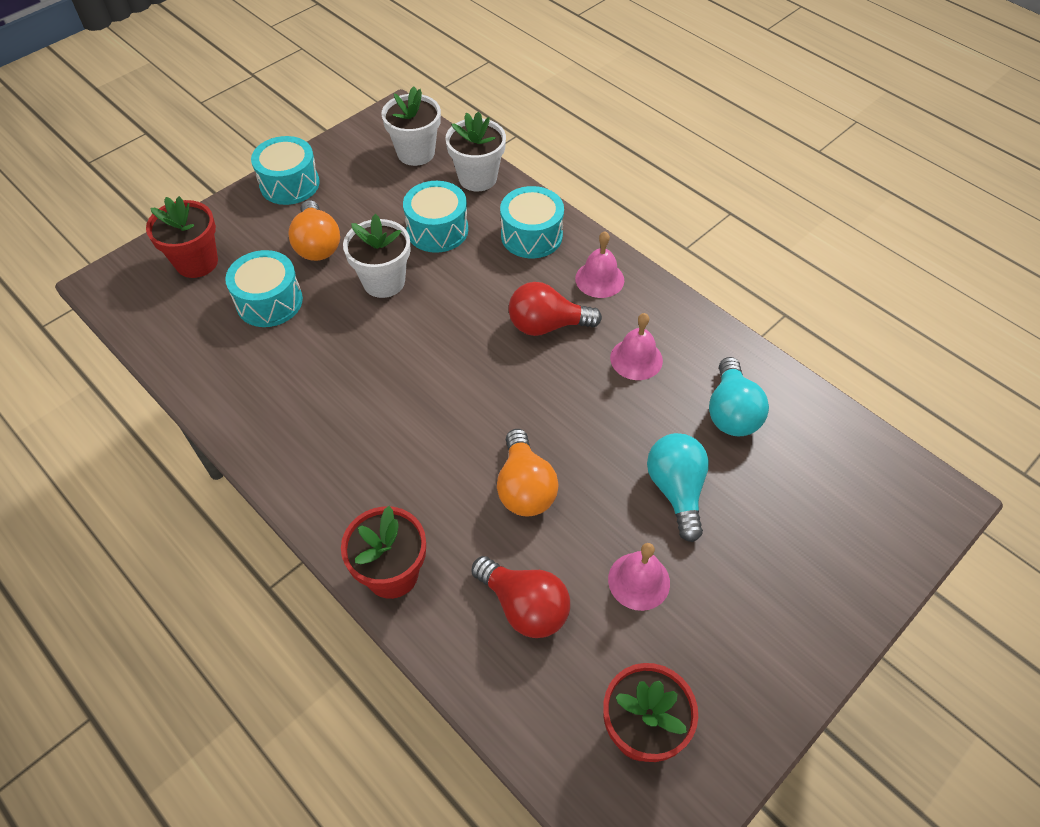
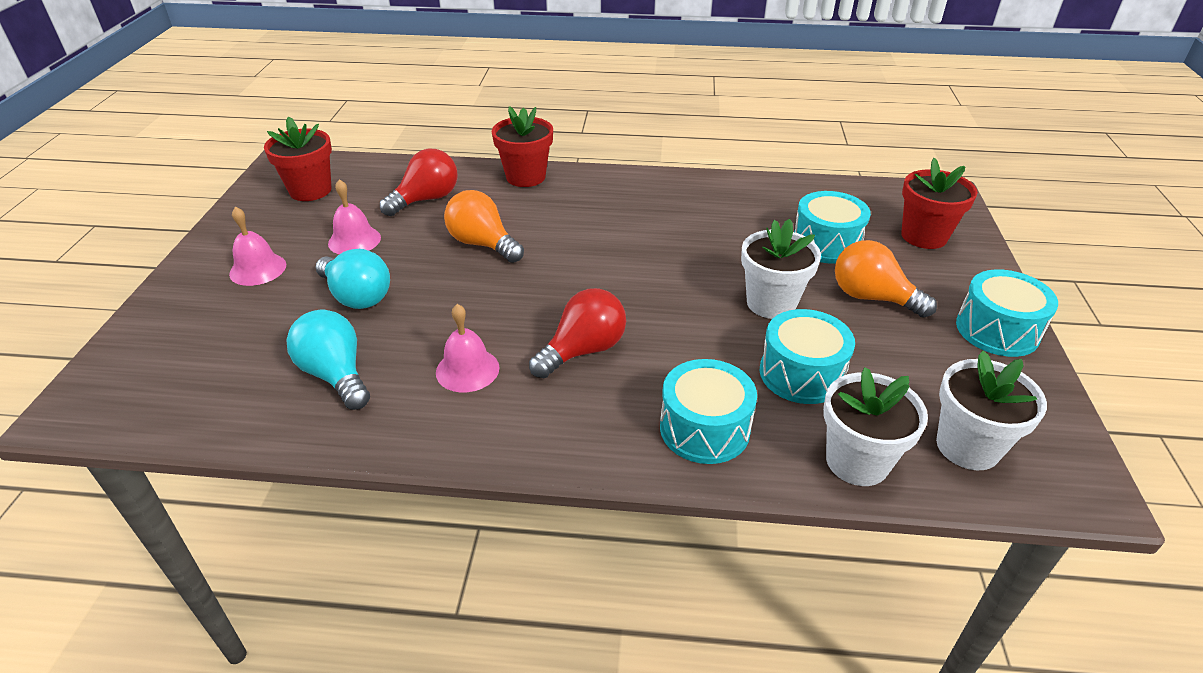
camera: 140 degrees right, 15 degrees down
red light bulb [471,556,570,638] -> red light bulb turned 135 degrees clockwise [380,149,458,216]
pink bell [575,231,624,298] -> pink bell moved to [229,207,286,286]

